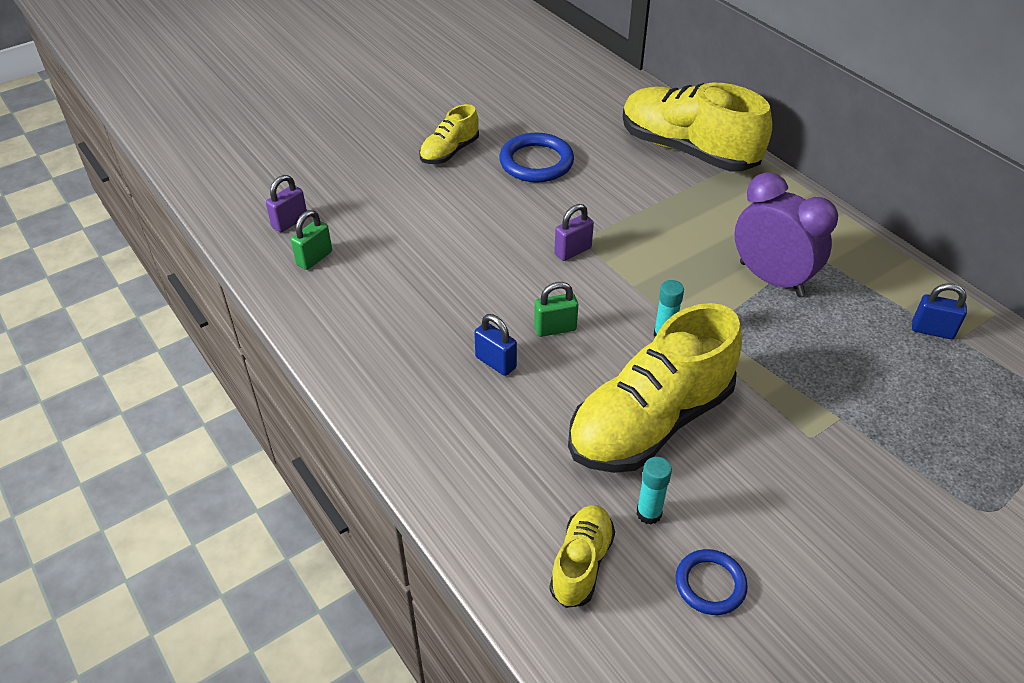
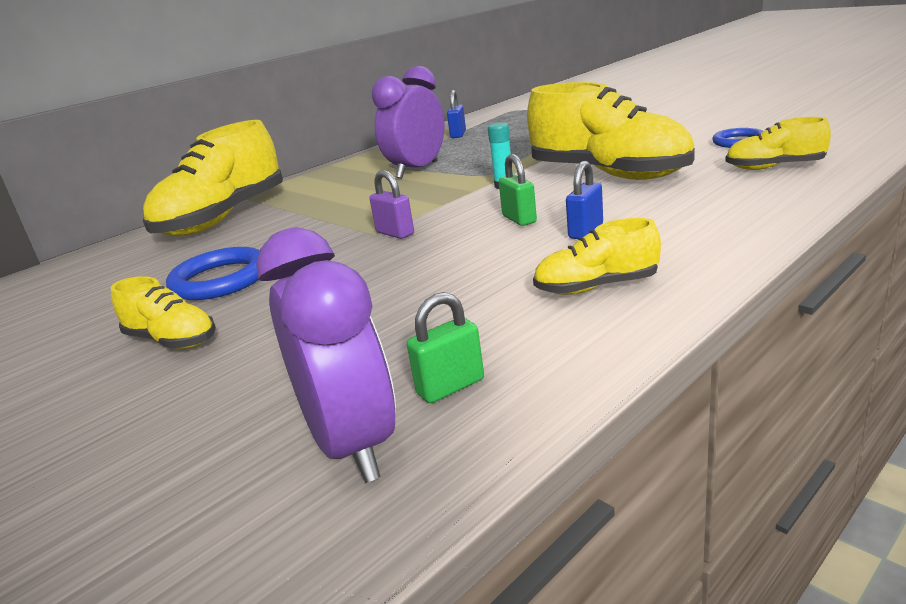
camera: 95 degrees left, 20 degrees down
purple padlock [266,175,307,232] -> purple clock [256,227,396,483]
green padlock [291,210,332,270] -> green padlock turned 60 degrees counterclockwise [407,292,484,403]
turquoise glue stick [637,457,672,524] -> none
none -> yellow shoe [533,218,661,295]

